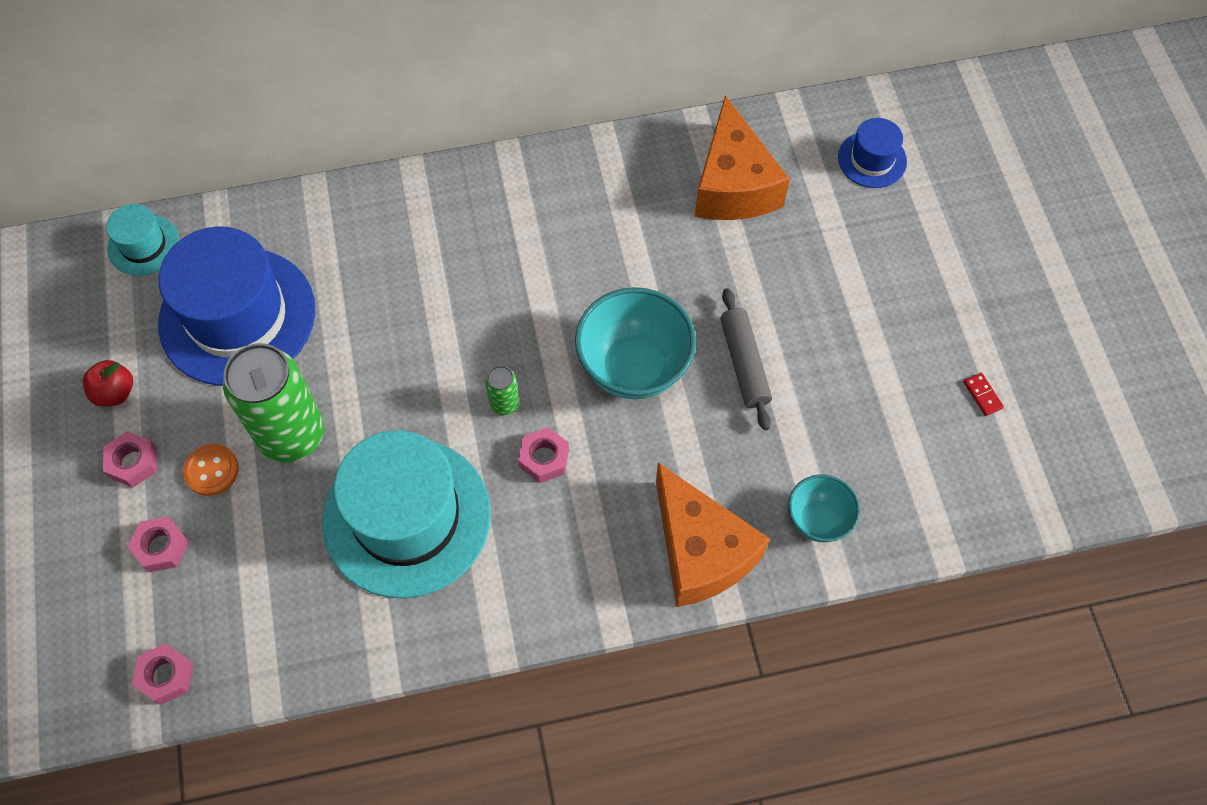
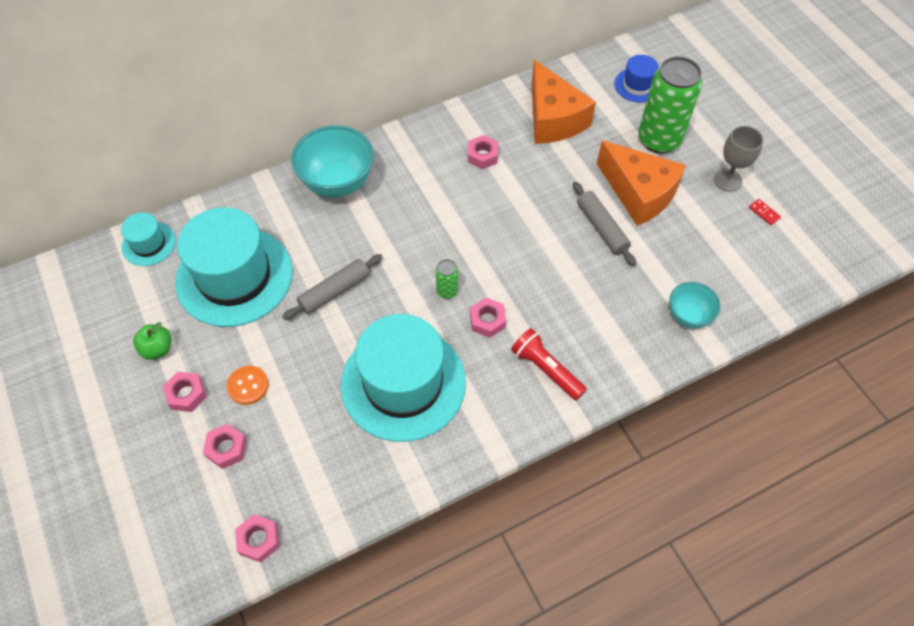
camera: 15 degrees left, 5 degrees down
red apple [83,360,133,406] -> green apple [133,322,171,360]
blue hat [158,226,316,386] -> turquoise hat [175,207,293,327]
green can [223,343,324,463] -> green can moved to [638,56,702,153]
turquoise bowl [575,287,696,399] -> turquoise bowl moved to [291,125,374,198]
orange cheese [656,463,770,607] -> orange cheese moved to [597,140,686,226]
none -> grey rolling pin [282,254,383,320]
none -> pink nut [468,135,498,169]
none -> red flashlight [511,328,587,400]
none -> grey goblet [714,126,764,192]

